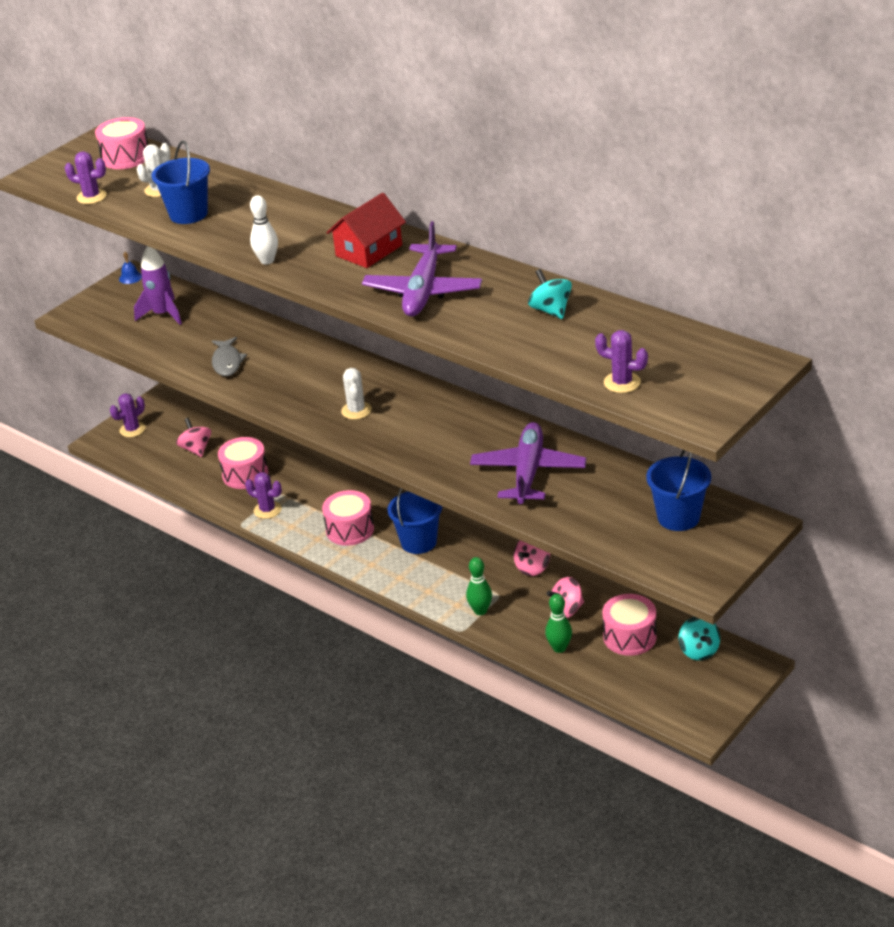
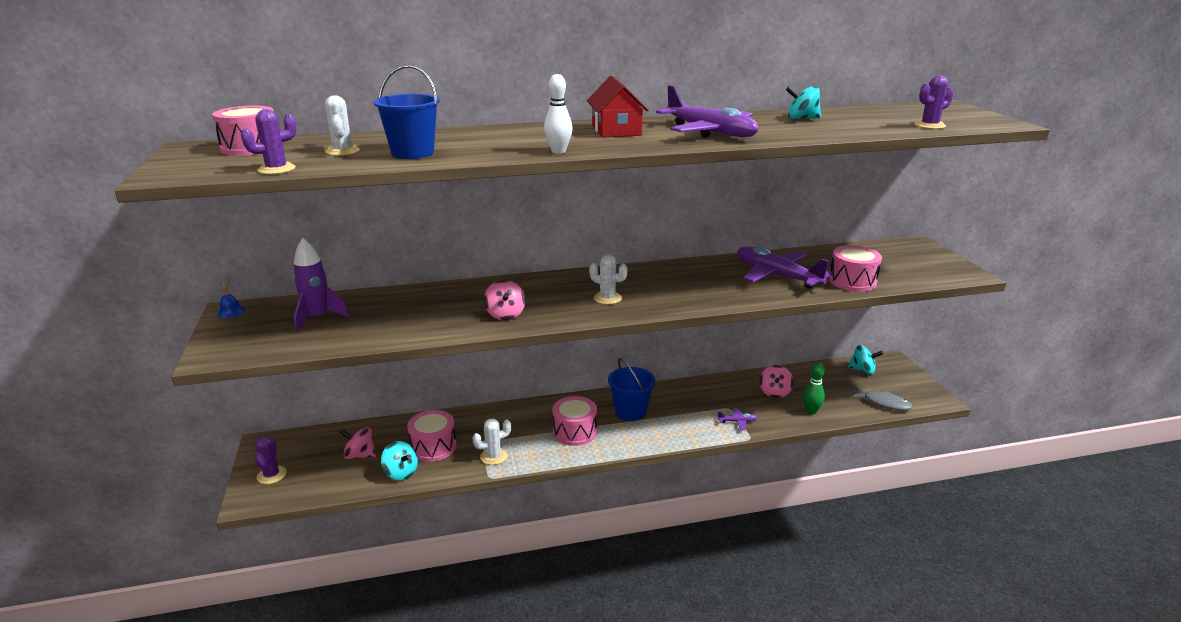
camera: 55 degrees left, 10 degrees down
grey fish [212,337,247,376] -> grey fish moved to [851,387,913,411]
purple cactus [245,472,282,519] -> white cactus [472,419,511,465]
green bowling pin [466,557,492,615] -> purple plane [717,408,758,430]
pink spinning top [514,540,550,576] -> pink spinning top moved to [484,280,525,320]
pink drum [602,594,657,656] -> pink drum moved to [829,245,882,292]
blue bucket [646,450,711,531] -> none
none -> turquoise spinning top [381,441,418,480]

